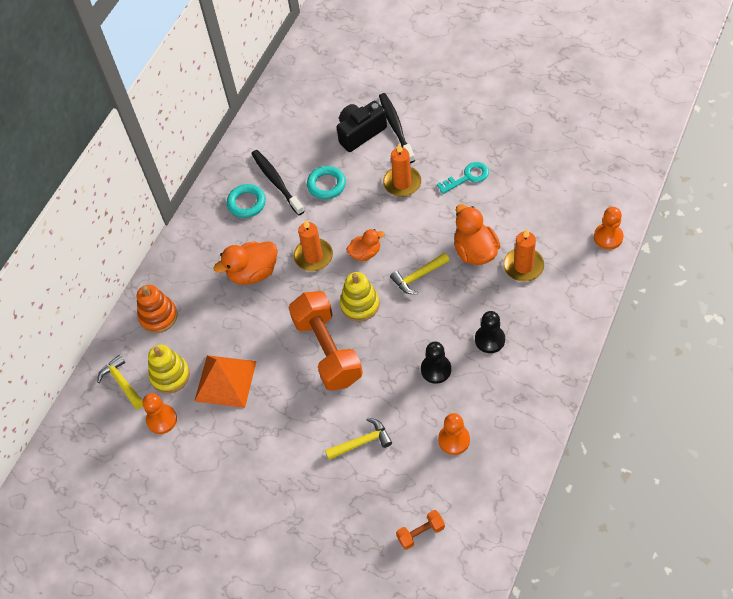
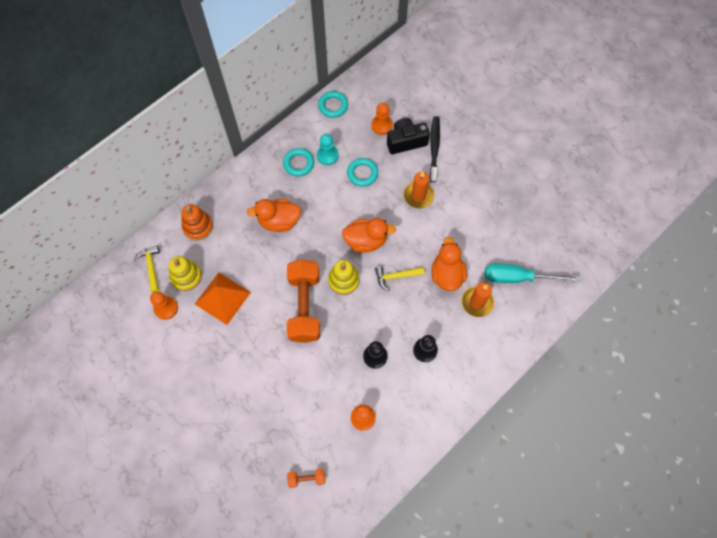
camera: 15 degrees right, 10 degrees up
black toothbrush [251,150,305,215] -> turquoise pawn [317,134,338,165]
orange candle [294,219,333,271] -> none
yellow hammer [325,418,392,460] -> none
orange duck [346,229,385,261] -> orange duck [342,218,396,253], size x1.60
turquoise key [437,162,489,194] -> none
orange pawn [594,207,623,250] -> orange pawn moved to [371,103,393,135]
none -> turquoise ring [318,91,348,118]
none -> turquoise screwdriver [485,263,580,283]

